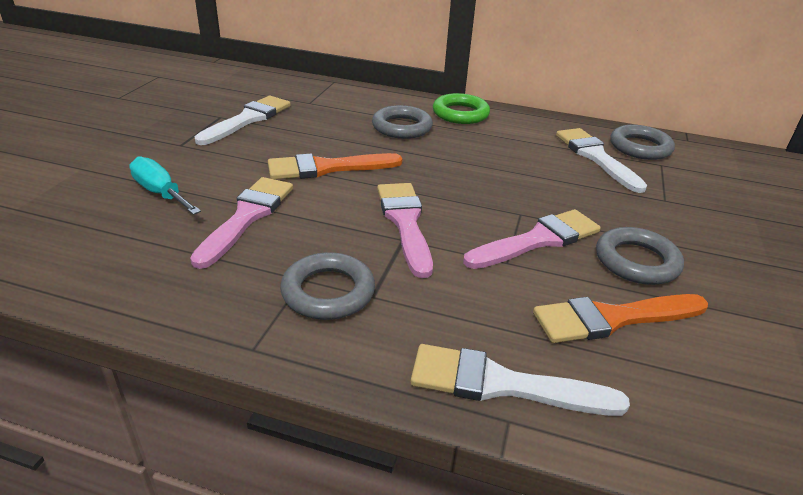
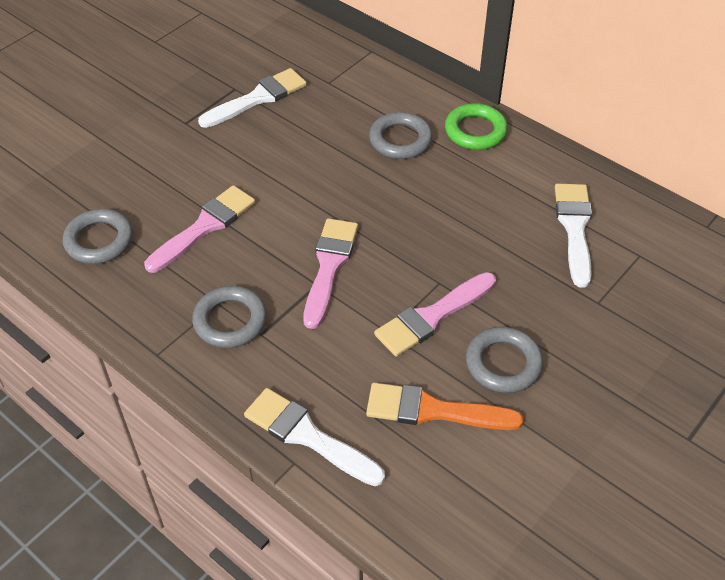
camera: 25 degrees right, 15 degrees up
turquoise screwdriver [129,156,201,215] -> none
orange brush [268,153,403,179] -> none
pink brush [463,209,601,269] -> pink brush turned 150 degrees clockwise [374,272,496,357]
grey ring [610,125,675,160] -> grey ring moved to [63,209,133,264]

